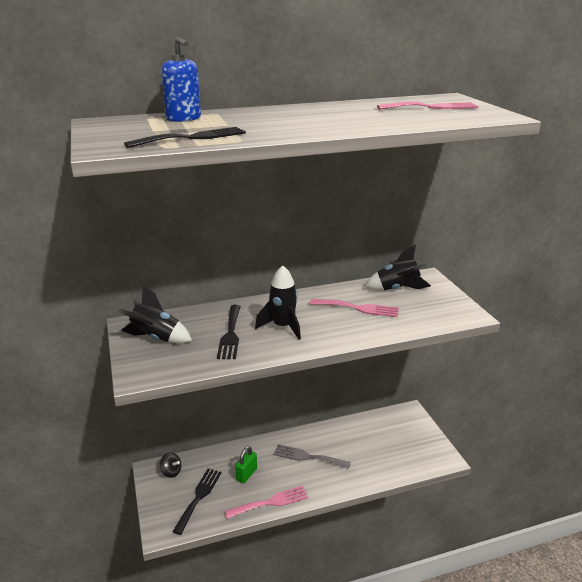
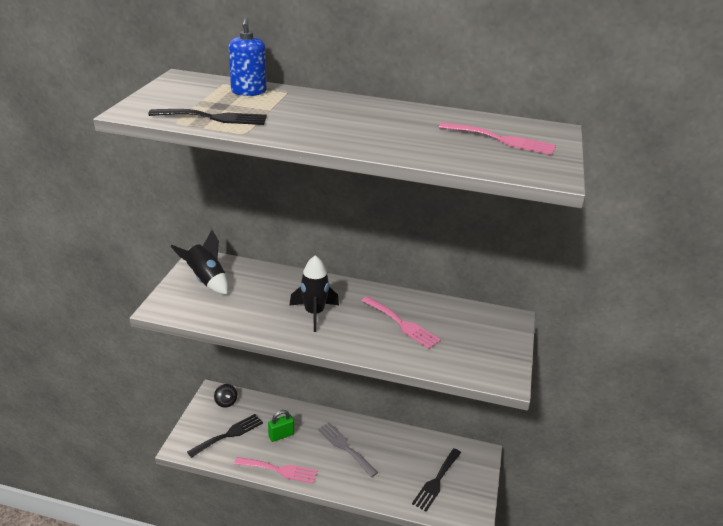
camera: 30 degrees right, 5 degrees up
black fork [217,305,241,359] -> black fork moved to [412,448,461,512]
black rocket [365,245,431,291] -> none

